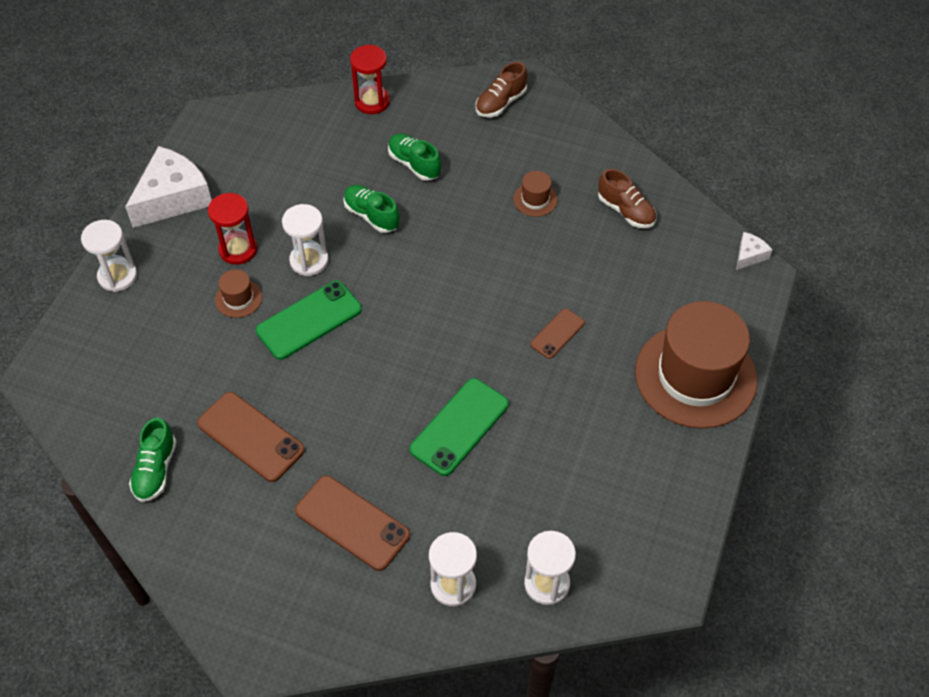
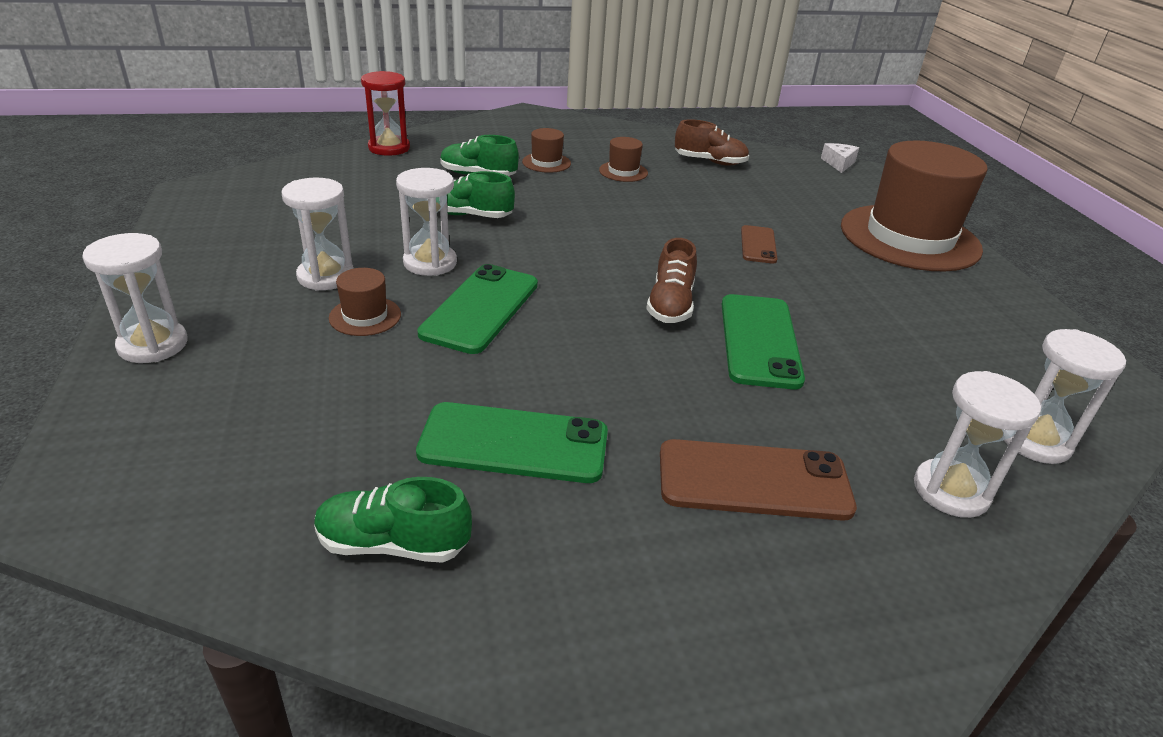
camera: 35 degrees left, 20 degrees down
white cheese [125,146,212,228] -> none
green shoe [129,418,177,502] -> green shoe turned 120 degrees clockwise [314,477,472,563]
brown phone [197,392,305,482] -> green phone [416,402,608,483]
red hourglass [208,193,257,265] -> white hourglass [282,178,354,291]
brown shoe [476,62,527,117] -> brown shoe moved to [646,238,697,323]
none -> brown hat [522,128,571,173]

